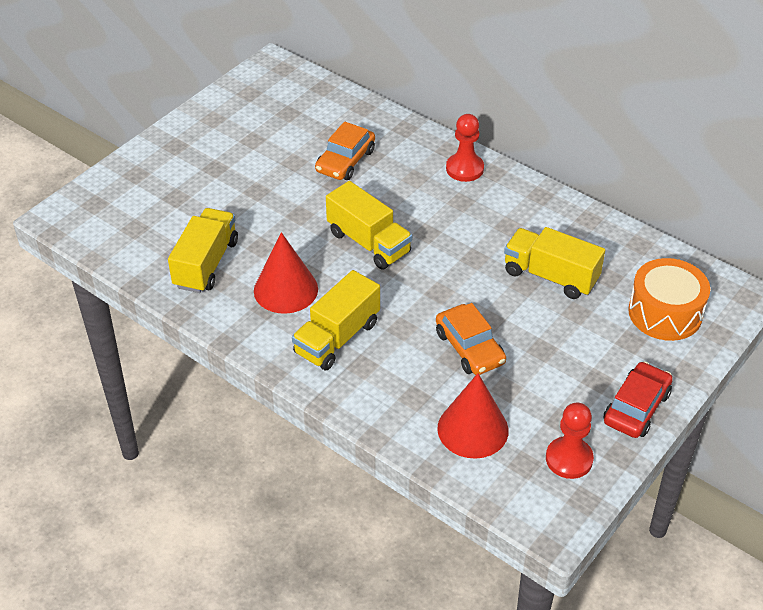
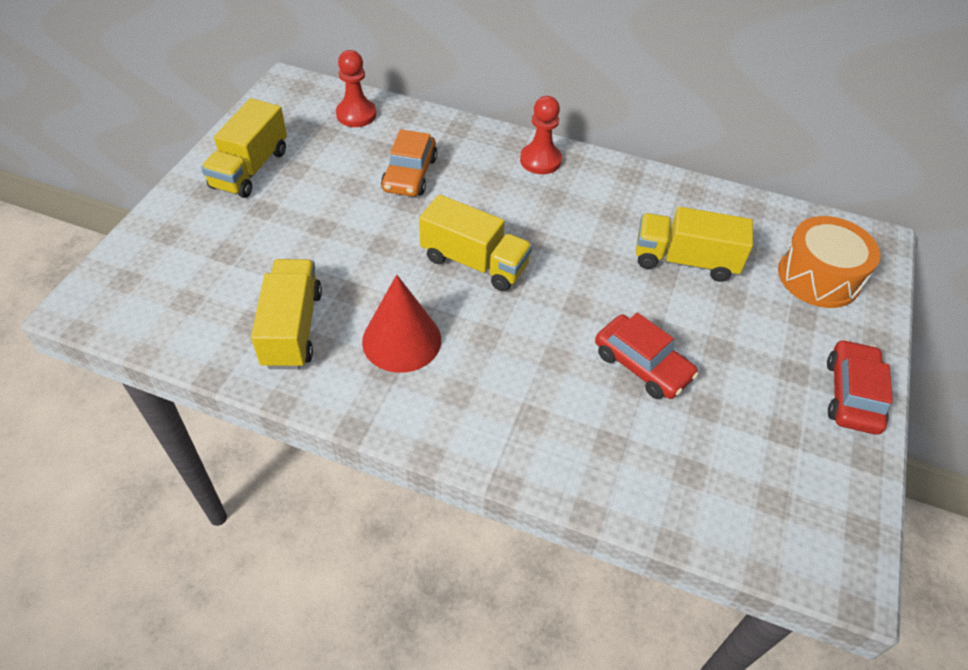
camera: 20 degrees left, 5 degrees up
yellow truck [292,270,380,370] -> yellow truck moved to [201,98,287,198]
orange car [436,303,506,375] -> red car [595,313,699,399]
red cone [437,373,509,459] -> none
red pawn [546,403,594,479] -> red pawn moved to [336,50,376,127]

